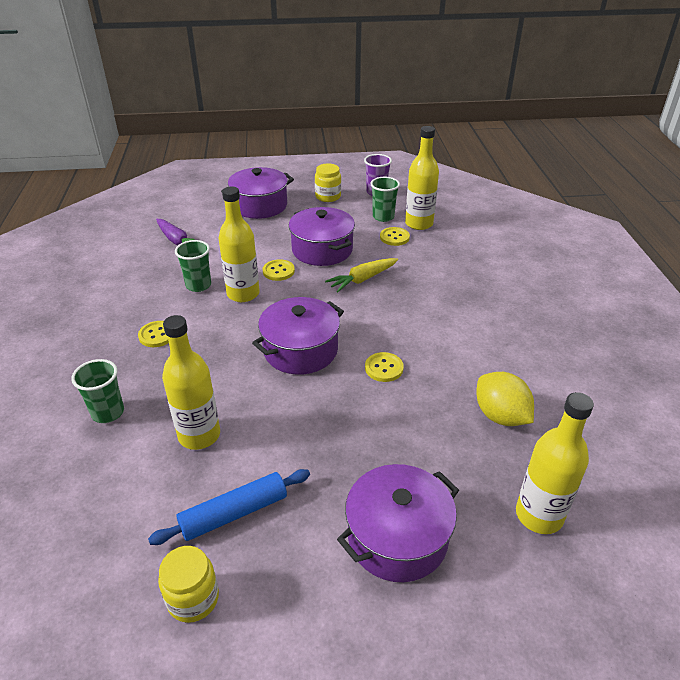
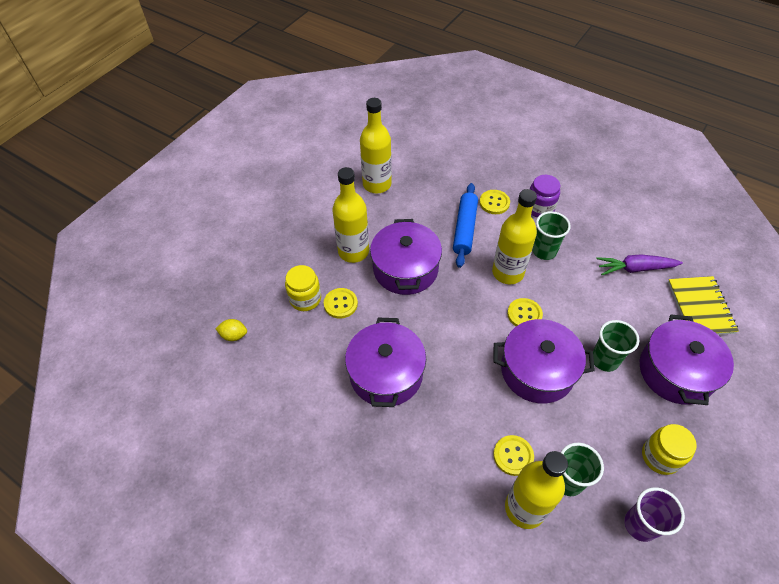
camera: 130 degrees right, 15 degrees up
green cup [71,359,124,423] -> green cup moved to [593,320,639,372]
blue rolling pin [148,469,310,545] -> blue rolling pin moved to [453,183,478,268]
yellow jar [158,546,219,623] -> yellow jar moved to [285,265,321,311]
yellow carrot [325,258,398,292] -> none
purple pot [337,464,459,582] -> purple pot moved to [345,318,426,407]
yellow lemon [476,372,534,426] -> yellow lemon [216,319,247,341], size x0.53
yellow bottle [516,392,594,534] -> yellow bottle moved to [332,167,369,263]
none -> purple jar [530,175,560,217]
none -> yellow notebook [668,276,739,335]

